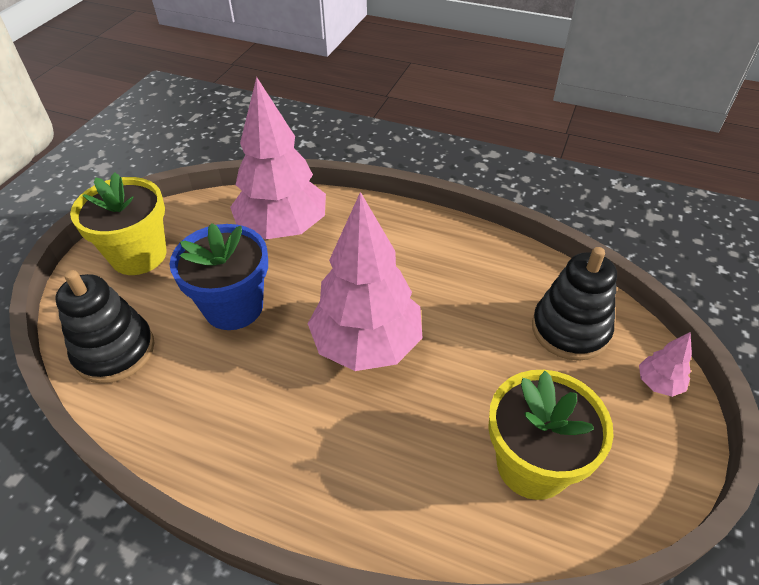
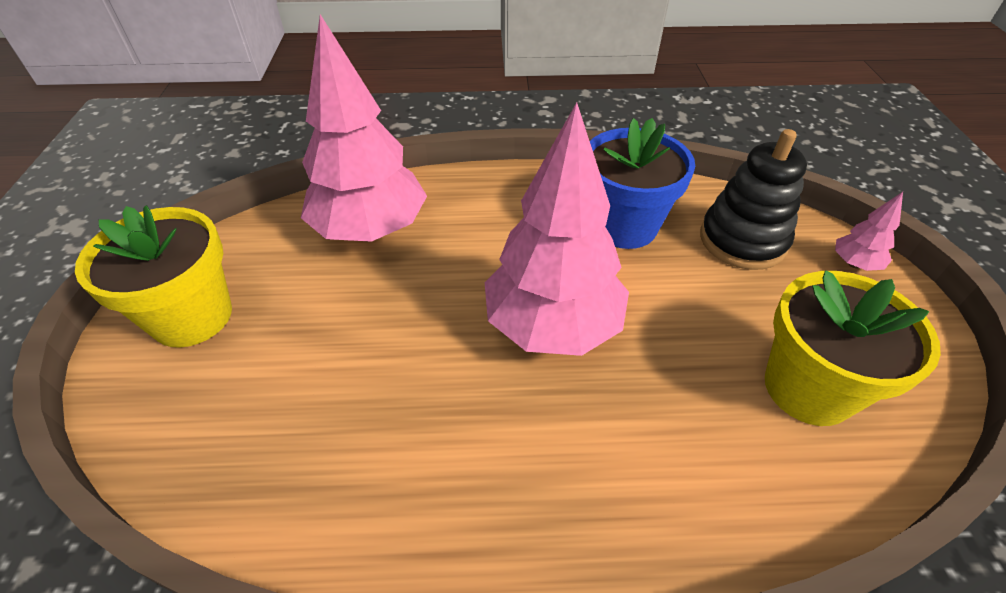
camera: 25 degrees left, 0 degrees up
black stacking toy [55,270,154,384] -> none
blue flower pot [170,223,268,330] -> blue flower pot moved to [590,118,695,249]

